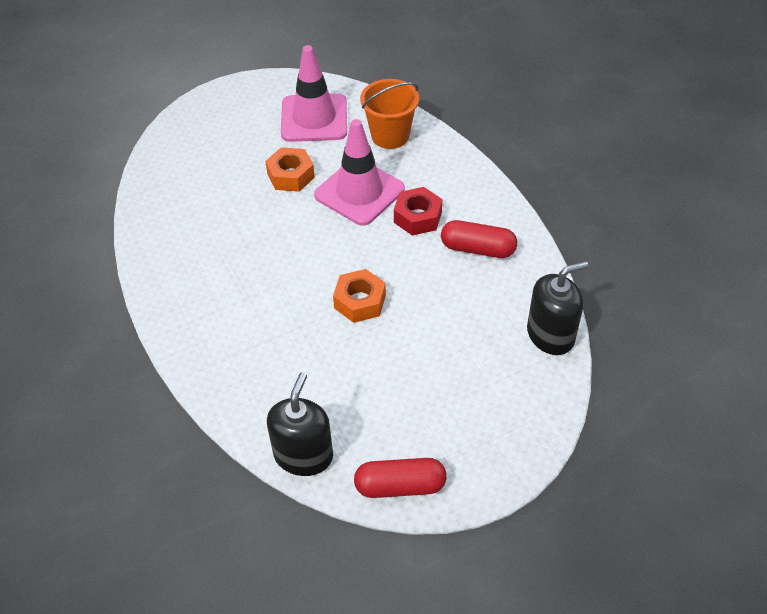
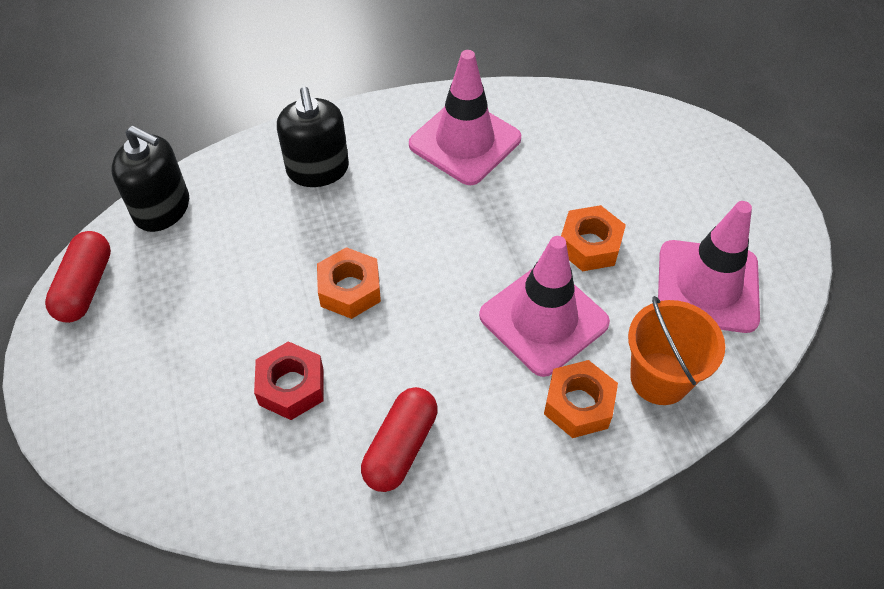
camera: 100 degrees right, 5 degrees up
red nut [394,187,442,235] -> red nut moved to [254,341,324,420]
black soap dispenser [527,261,588,355] -> black soap dispenser moved to [277,87,349,187]
none -> pink traffic cone [409,50,521,185]
none -> orange nut [544,360,618,438]

